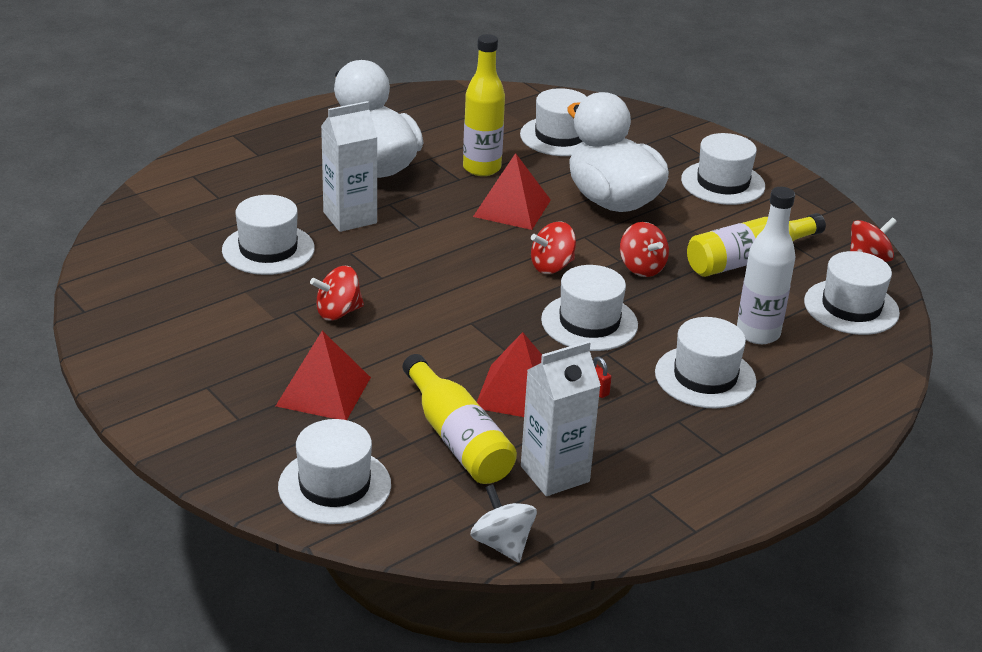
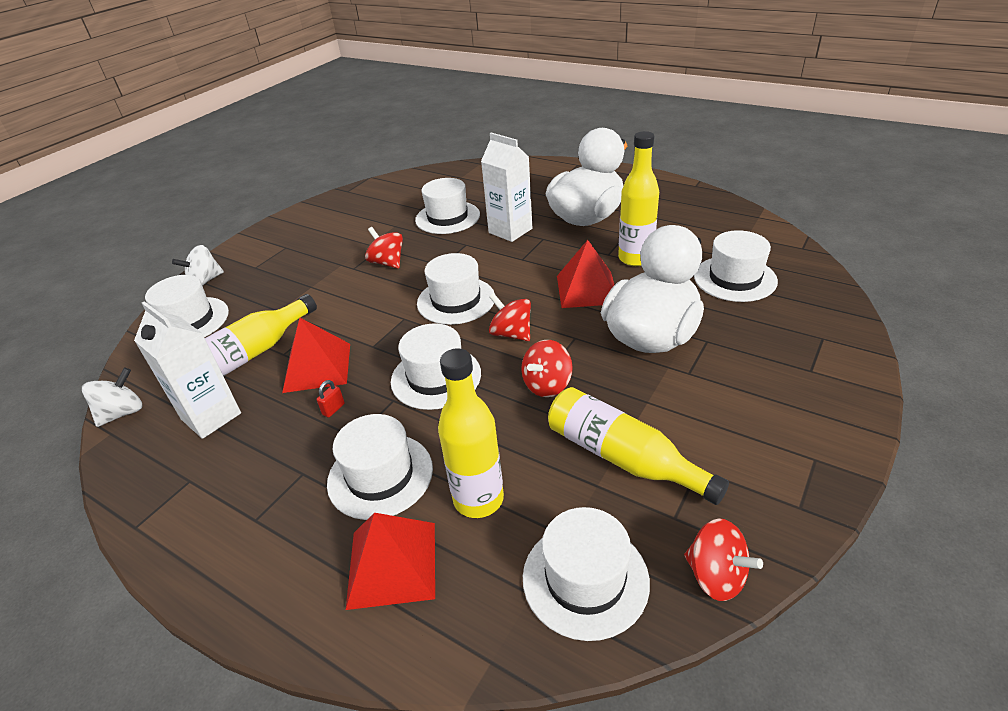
camera: 75 degrees right, 5 degrees up
red pyramid [276,331,371,420] -> red pyramid moved to [346,513,435,610]
white hat [681,133,765,205] -> white hat moved to [417,253,495,325]
white bottle [737,187,796,344] -> yellow bottle [438,348,504,518]
none -> white spinning top [172,245,224,286]

